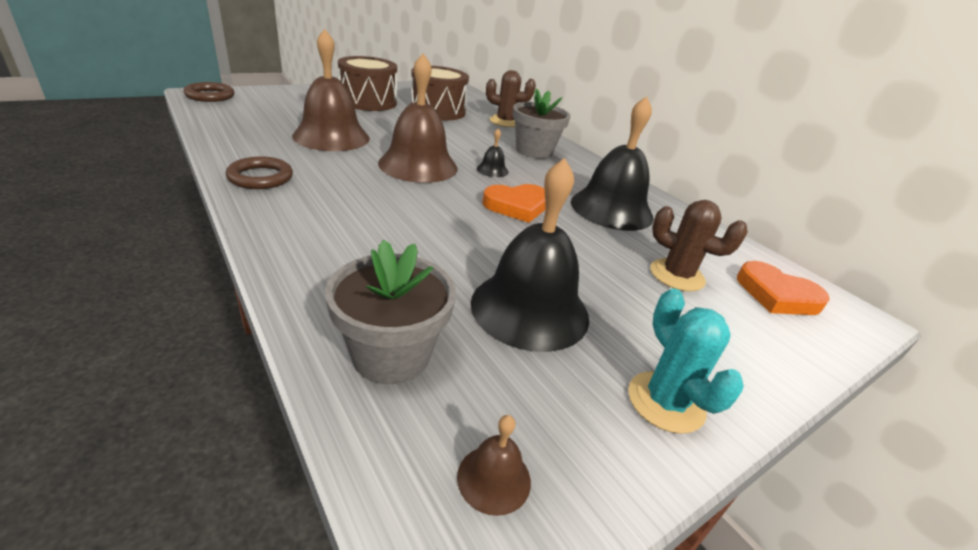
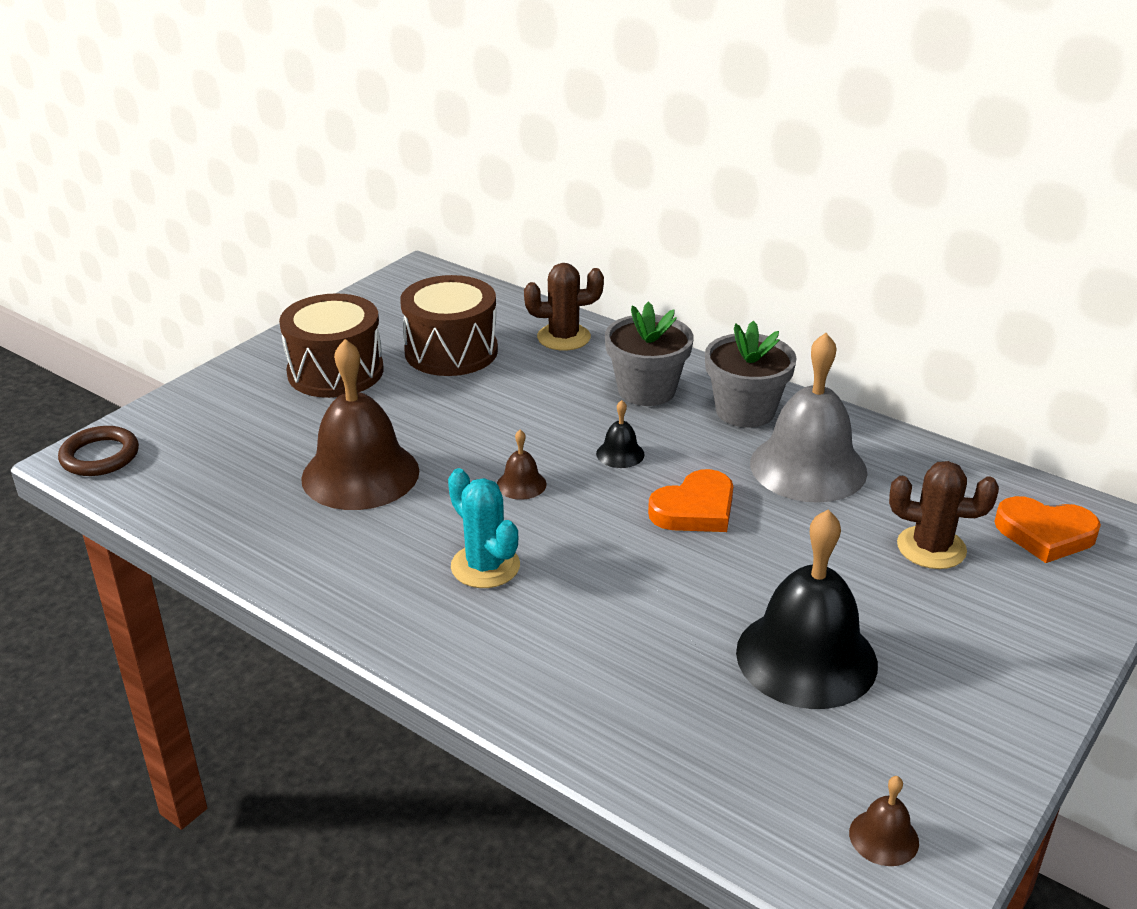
camera: 15 degrees left, 0 degrees up
brown ring [226,156,293,189] -> none
grey flower pot [325,240,456,384] -> grey flower pot moved to [705,321,797,428]
brown bell [378,53,457,183] -> brown bell [497,430,547,500], size x0.42
black bell [571,96,654,231] -> grey bell [750,333,867,503]
turquoise cactus [628,288,744,434] -> turquoise cactus moved to [448,468,520,588]

